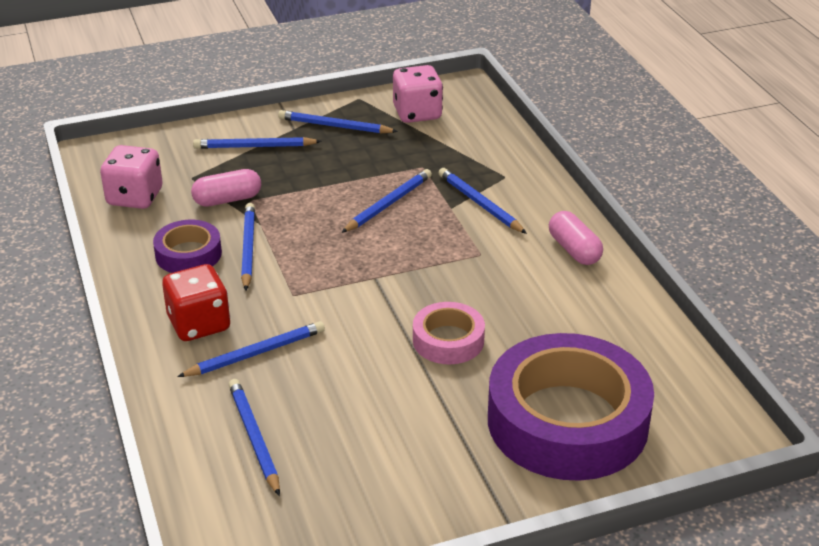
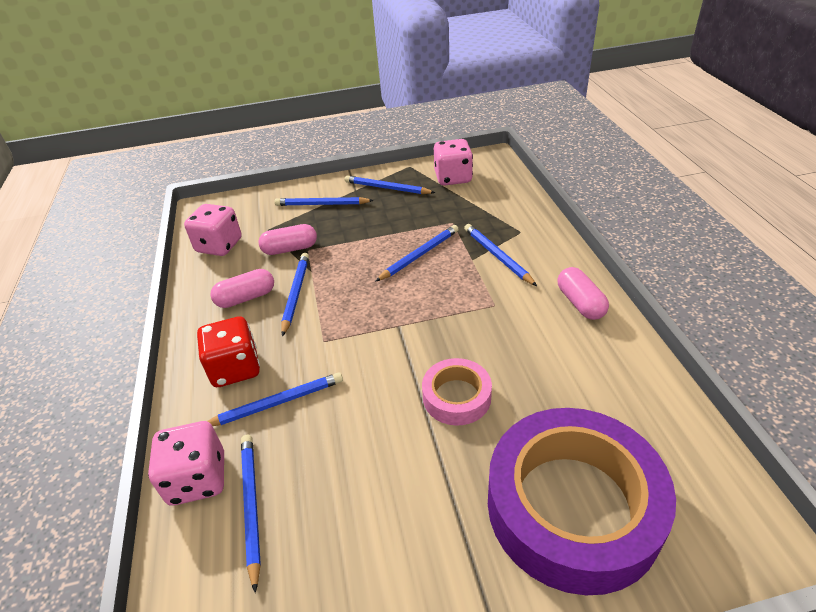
camera: 10 degrees right, 5 degrees up
purple tape [153,220,222,273] -> pink capsule [210,269,274,308]
none -> pink dice [148,421,224,505]

